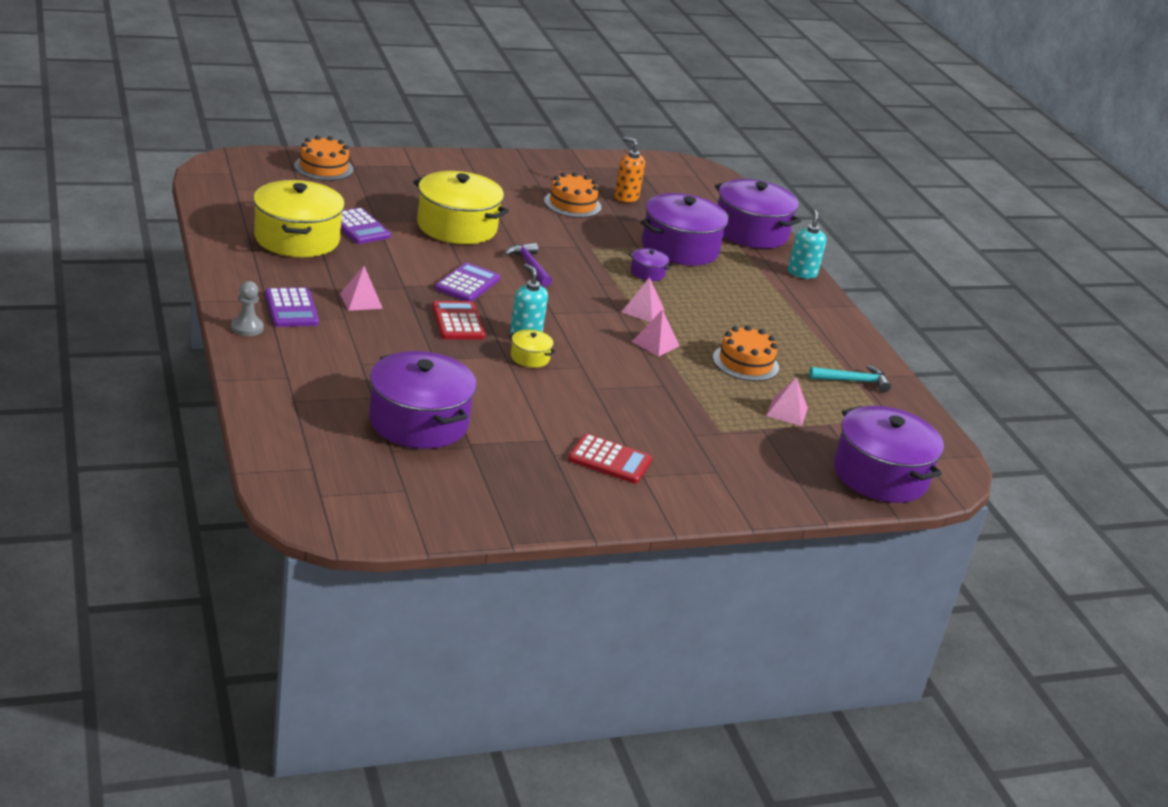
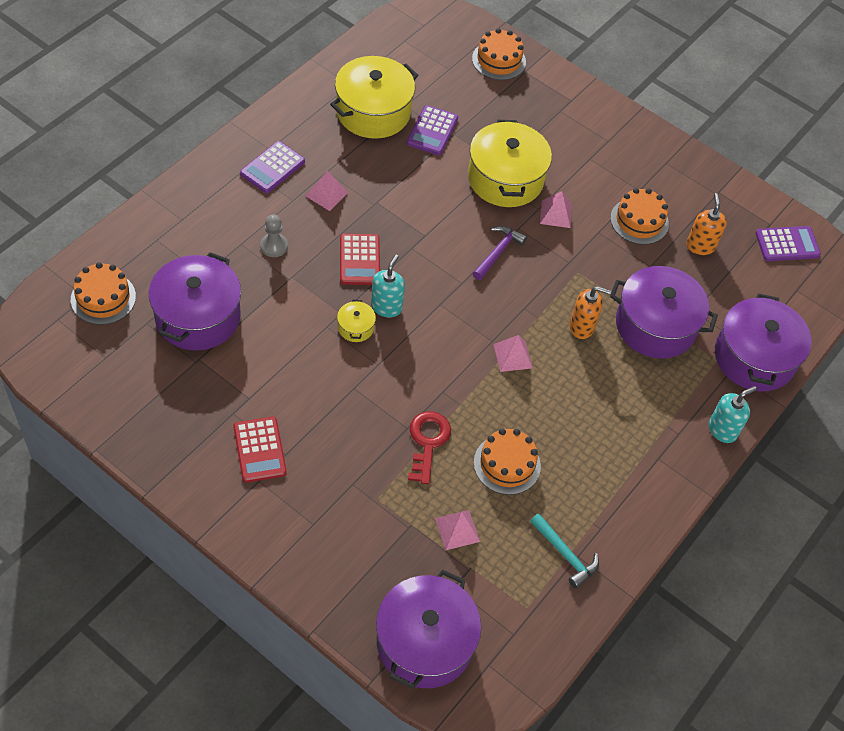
camera: 55 degrees right, 25 degrees up
grey pawn [231,281,264,336] -> grey pawn moved to [260,215,288,257]
red calculator [432,301,485,339] -> red calculator turned 135 degrees clockwise [340,234,380,285]
purple calculator [435,262,500,301] -> purple calculator moved to [755,226,821,261]
purple pot [628,248,673,281] -> orange soap dispenser [570,286,611,339]
pink pyramid [632,309,679,357] -> pink pyramid moved to [540,191,572,228]
none -> orange cake [71,262,136,325]
none -> red key [408,411,451,484]

